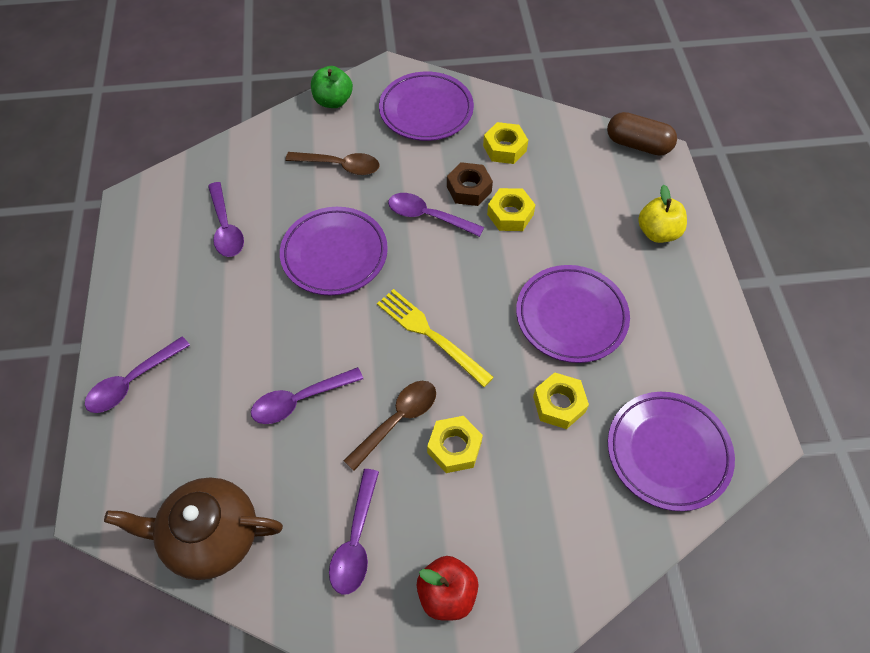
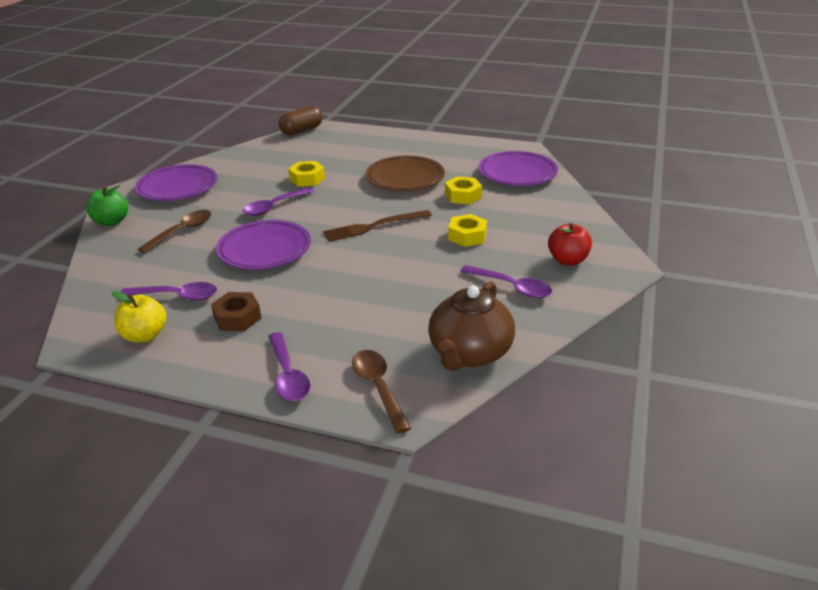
camera: 65 degrees left, 25 degrees down
purple spoon [251,367,363,424] -> none
brown spoon [343,381,436,471] -> brown spoon moved to [352,350,411,434]
yellow fork [377,289,494,387] -> brown fork [323,210,432,242]
brown nut [447,162,493,206] -> brown nut moved to [211,292,261,331]
yellow nut [483,122,528,164] -> none
purple plate [516,265,630,363] -> brown plate [366,156,445,191]
yellow apple [638,185,687,243] -> yellow apple moved to [112,291,166,343]

